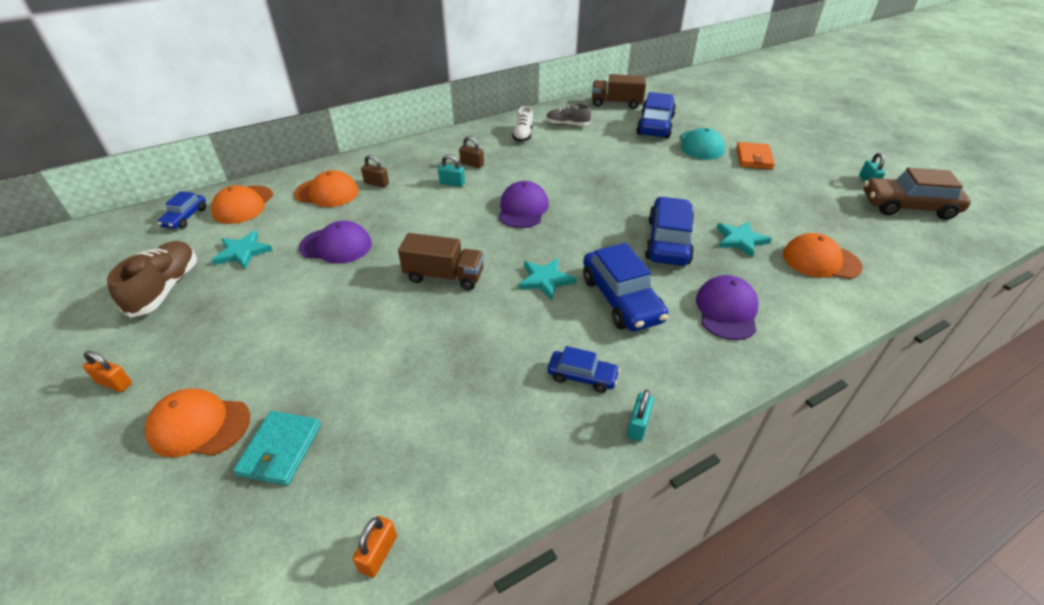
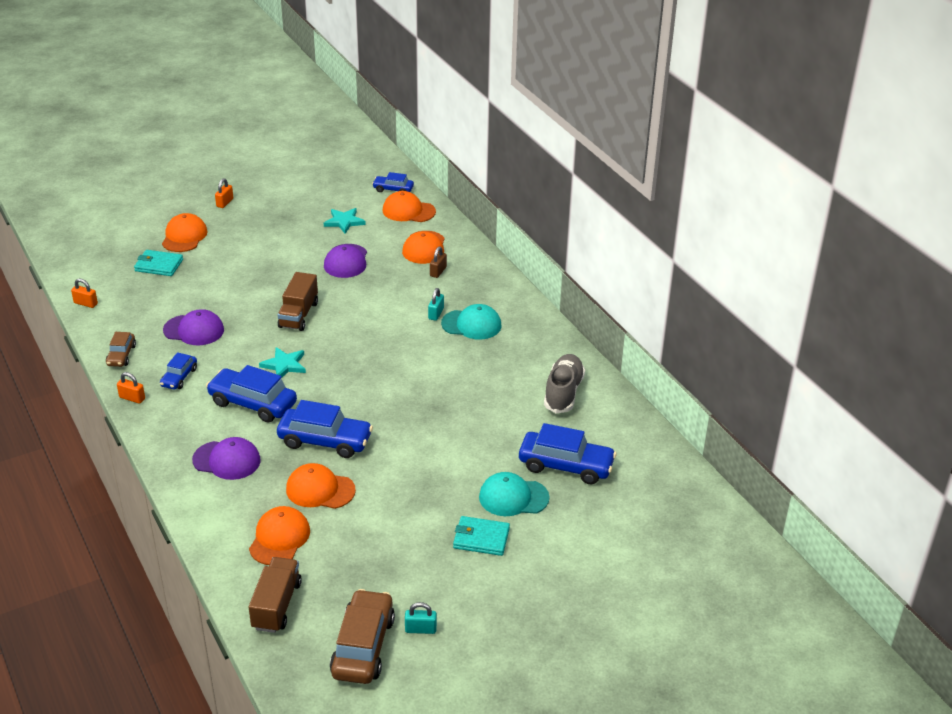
camera: 90 degrees right, 5 degrees down
brown shoe [107,241,197,318] -> none
brown padlock [459,136,484,168] -> turquoise cap [441,304,501,340]
purple cap [499,181,549,228] -> purple cap moved to [163,309,224,345]
white shoe [512,106,533,142] -> none
grey shoe [546,103,591,126] -> grey shoe [544,354,585,414], size x1.55
blue car [583,243,668,331] -> blue car turned 45 degrees clockwise [206,365,297,423]
brown truck [592,74,646,109] -> brown truck moved to [249,557,302,633]
turquoise padlock [627,390,654,441] -> orange padlock [117,372,145,404]
turquoise star [716,221,772,258] -> orange cap [286,463,356,509]
orange wallet [736,142,775,170] -> turquoise wallet [453,516,510,556]
none -> brown car [106,332,136,367]

